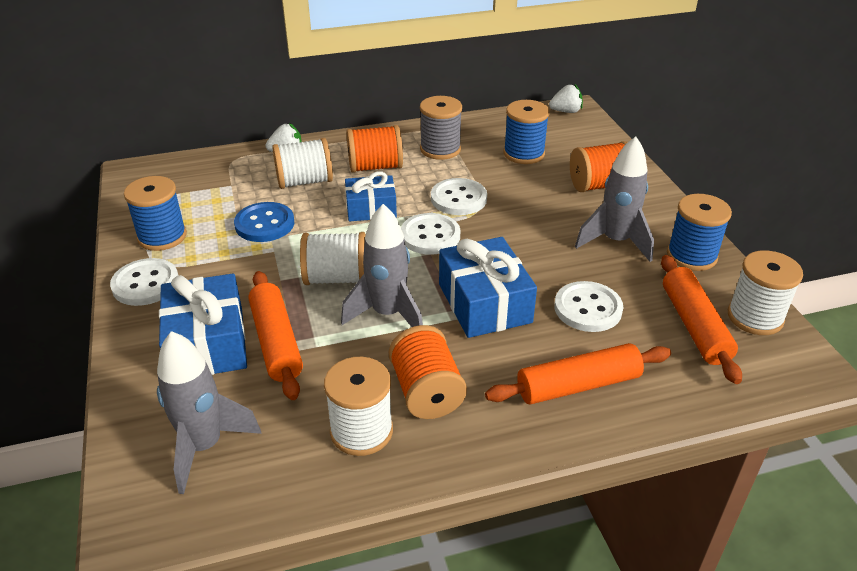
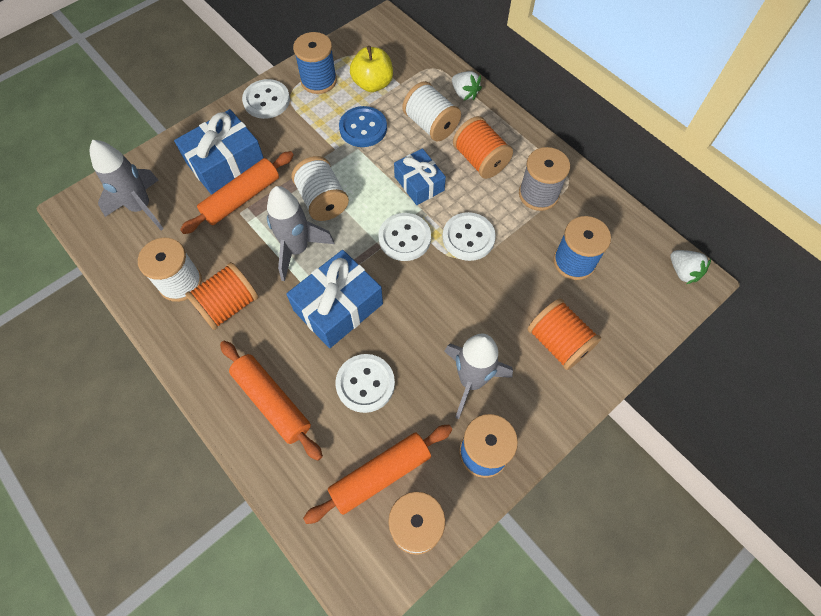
camera: 65 degrees right, 25 degrees up
none -> yellow apple [350,46,393,92]

